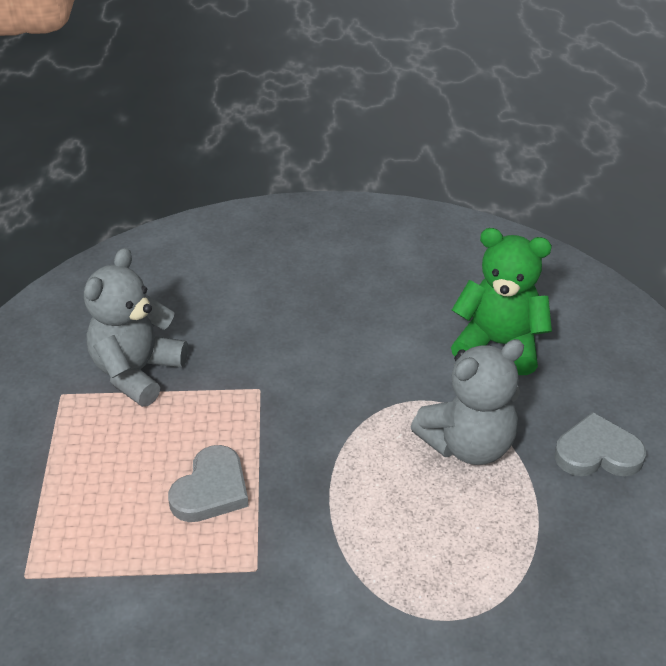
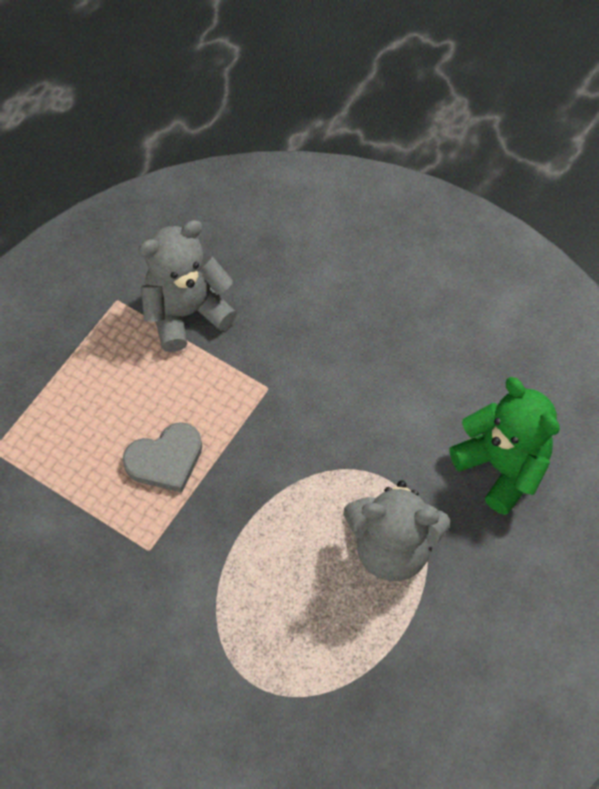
camera: 35 degrees right, 20 degrees up
grey heart [554,412,646,476] -> none

